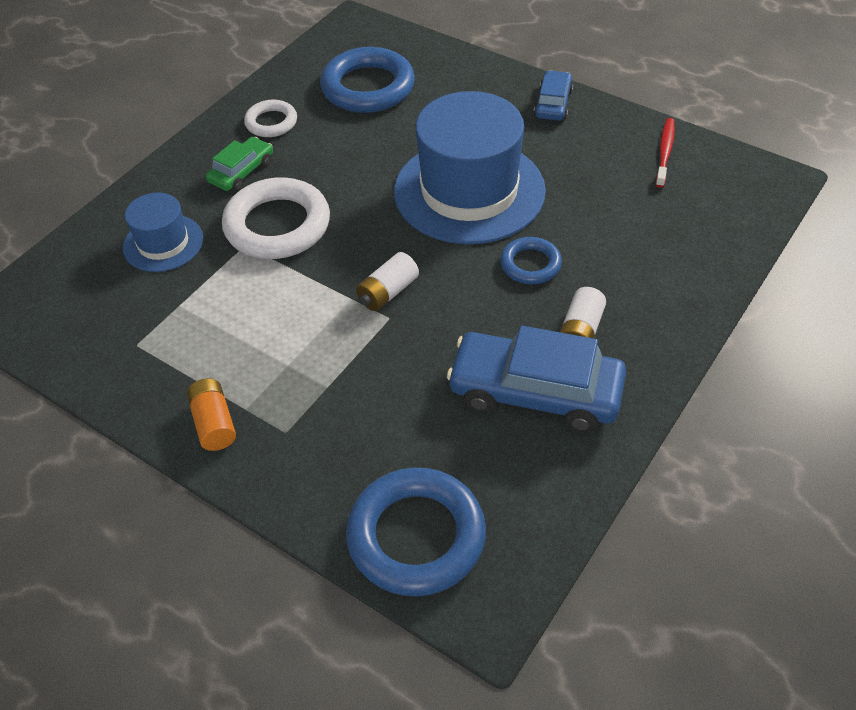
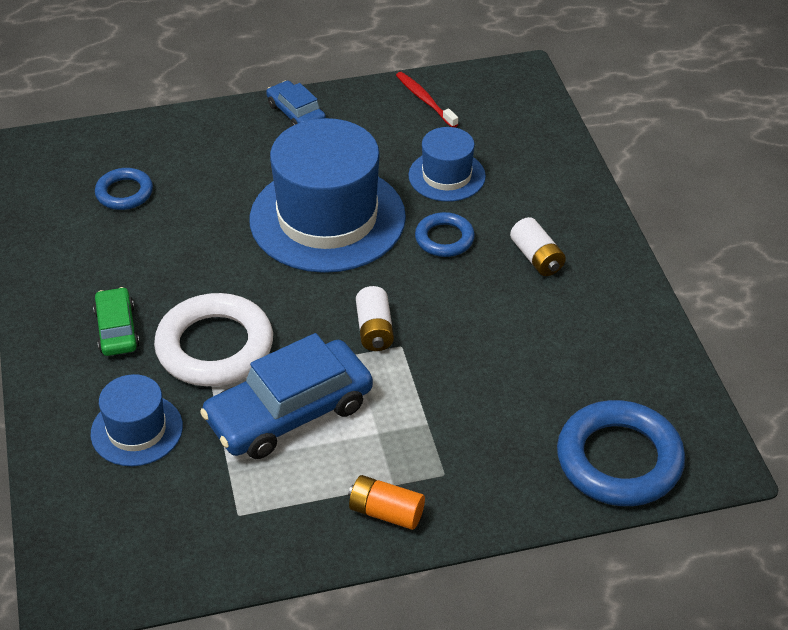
camera: 50 degrees left, 5 degrees down
white ring [244,100,297,137] -> none
blue ring [320,47,415,113] -> blue ring [95,168,153,210], size x0.54
blue car [447,326,626,432] -> blue car moved to [200,333,373,459]
none -> blue hat [408,127,486,202]

